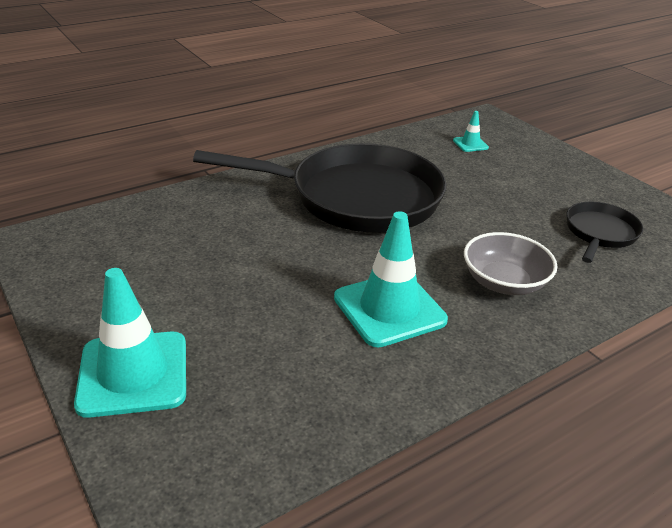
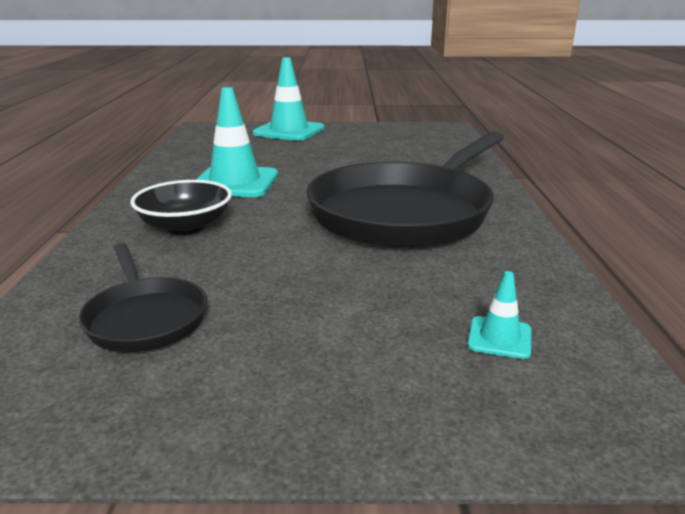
camera: 125 degrees right, 10 degrees down
grey bowl [464,232,558,295] -> black bowl [130,180,232,235]

